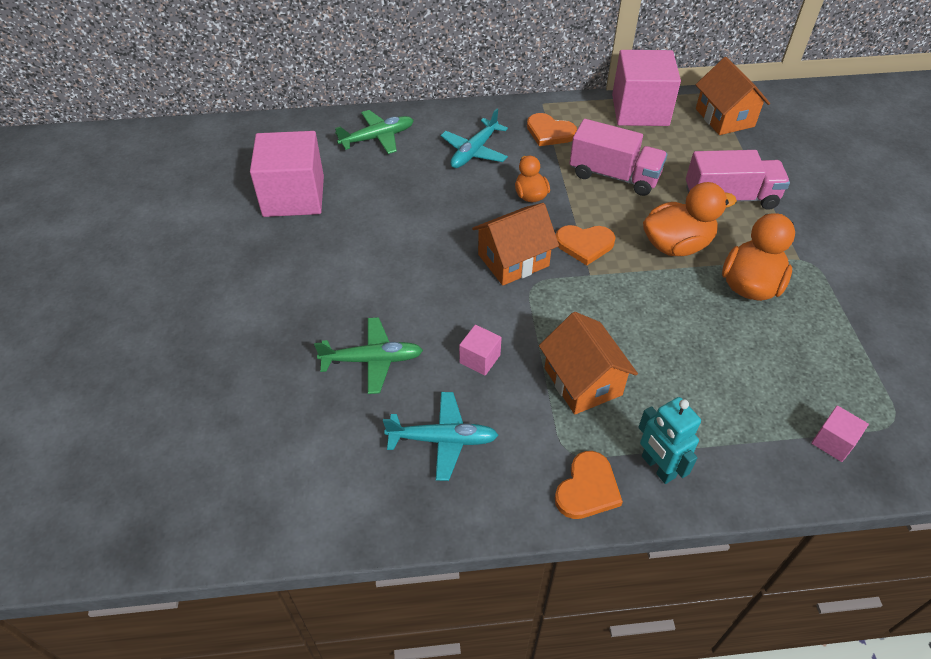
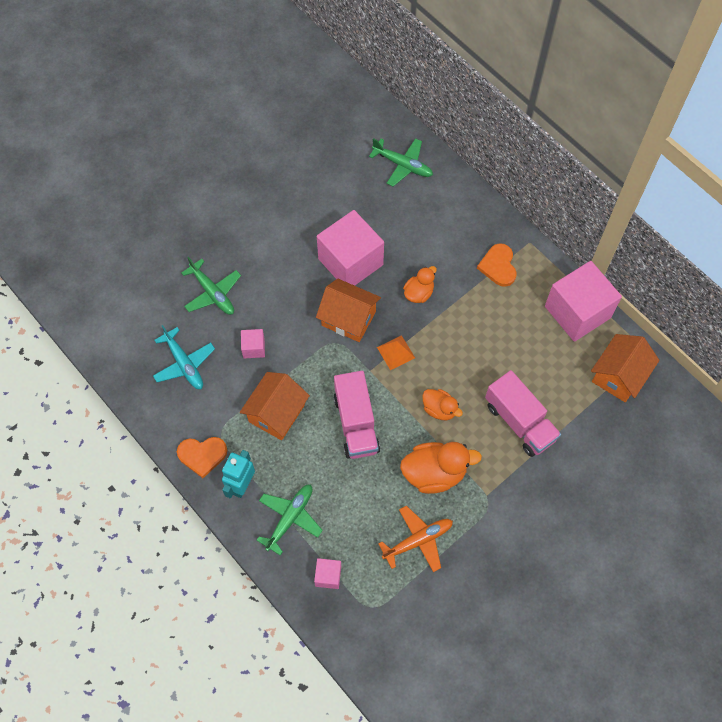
camera: 55 degrees right, 15 degrees up
pink cube [250,131,324,217] -> pink cube moved to [317,210,384,286]
turquoise plane [441,109,508,168] -> none
orange heart [556,225,615,265] -> orange pyramid [377,335,415,370]
pink truck [569,119,668,196] -> pink truck moved to [334,371,380,459]
orange duck [643,182,737,256] -> orange duck [422,389,463,420], size x0.59
none -> green plane [257,484,323,555]
none -> orange plane [378,505,453,572]

